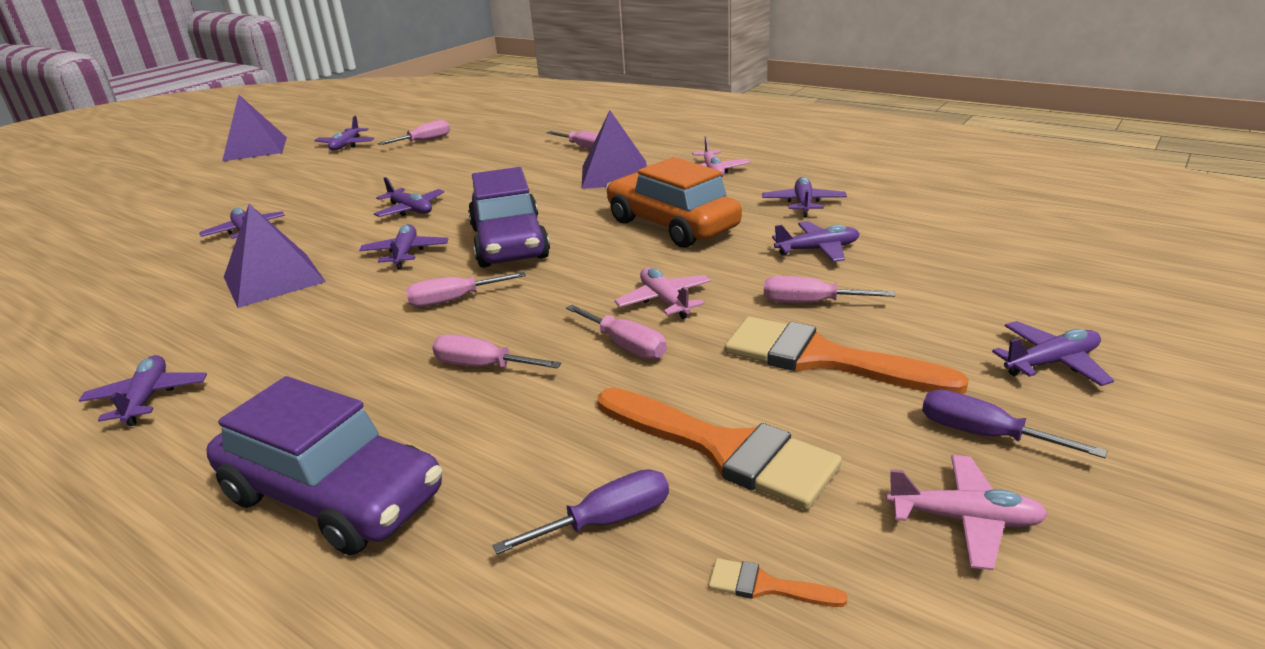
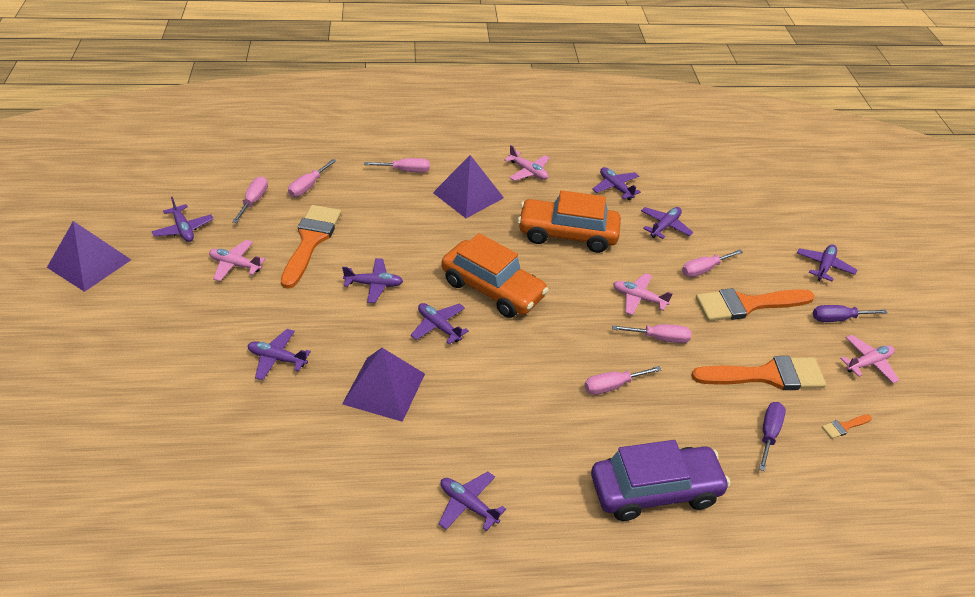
camera: 45 degrees left, 15 degrees up
pink screwdriver [406,272,526,307] -> pink screwdriver moved to [288,159,337,197]
purple car [468,167,550,268] -> orange car [442,233,549,318]
none -> pink plane [209,240,265,281]
none -> orange brush [281,205,341,289]

